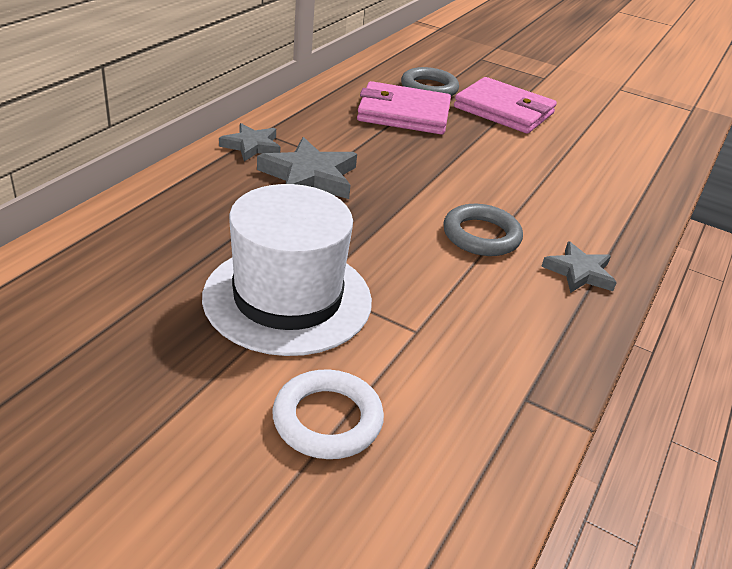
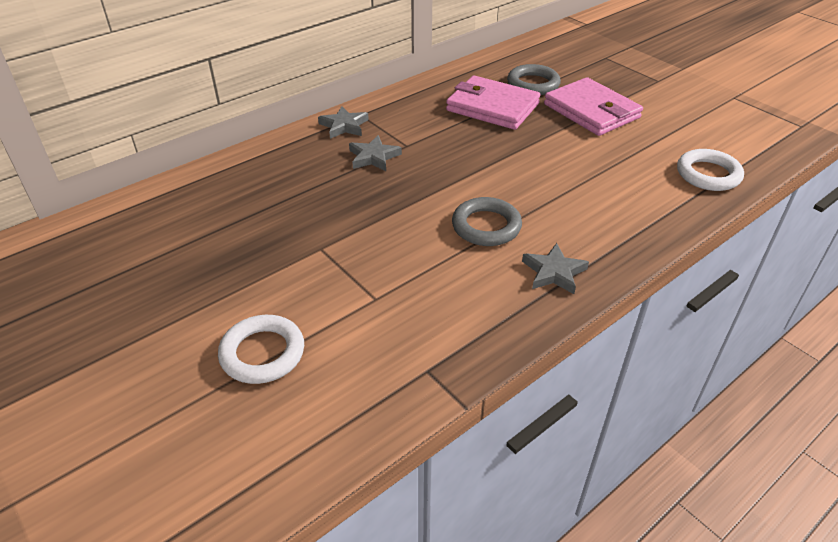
camera: 25 degrees right, 5 degrees up
white hat [202,184,372,356] -> none
grey star [257,137,357,199] -> grey star [349,135,402,171], size x0.64
none -> white ring [677,149,744,191]

